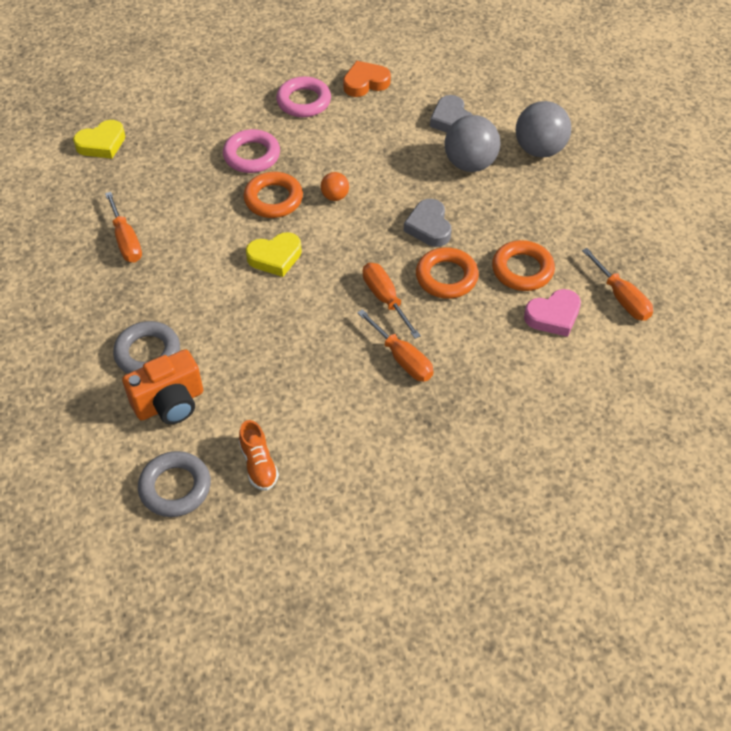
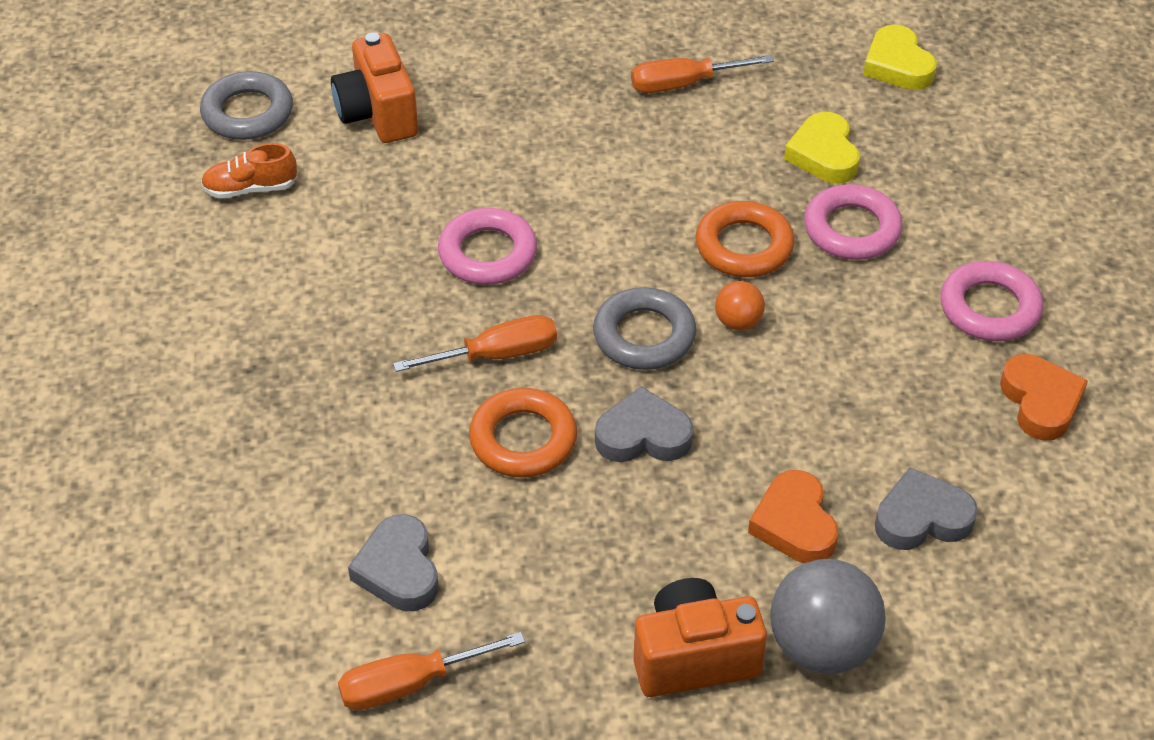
camera: 100 degrees right, 5 degrees down
grey ring [113,321,180,374] -> grey ring moved to [593,287,696,370]
yellow heart [246,232,302,277] -> yellow heart moved to [784,112,860,184]
orange screwdriver [358,309,433,381] -> none
grey ball [444,115,500,172] -> orange heart [748,470,839,563]
orange ring [492,240,555,291] -> none
pink heart [524,289,581,337] -> grey heart [348,514,438,611]
none -> pink ring [438,208,537,285]
none -> orange camera [633,578,767,697]

